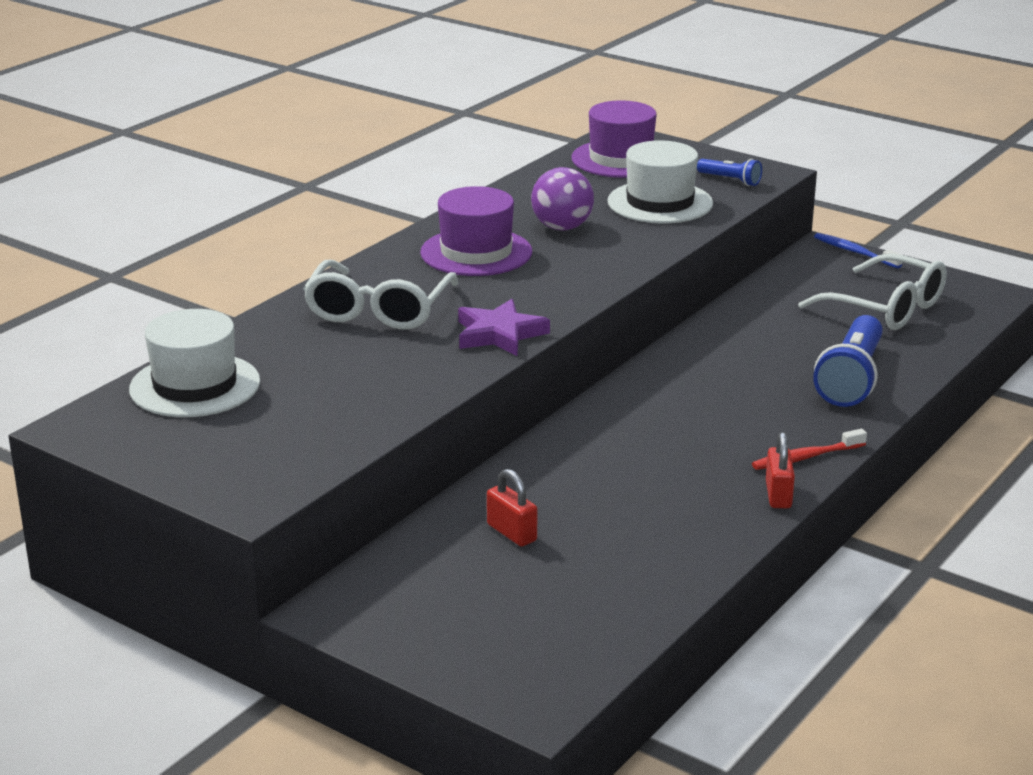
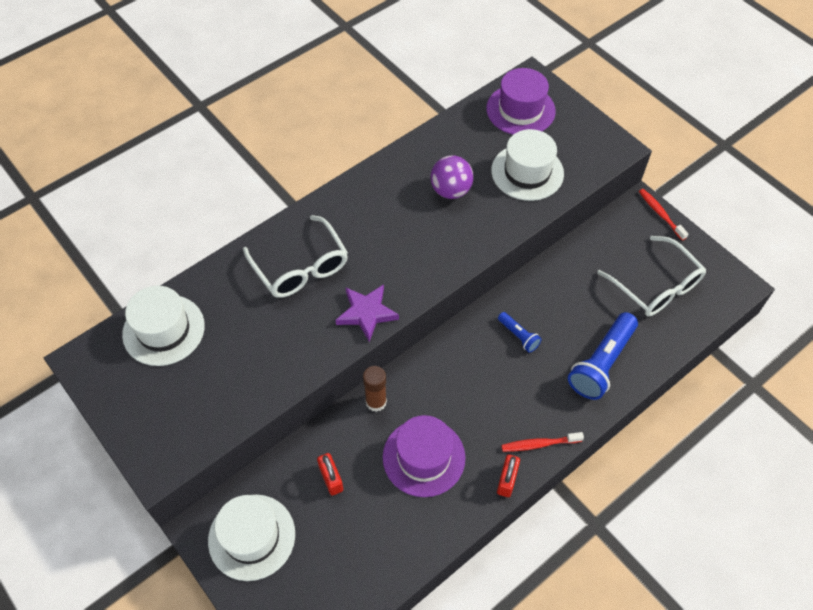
camera: 15 degrees right, 30 degrees up
white glasses [303,260,458,330] -> white glasses turned 60 degrees counterclockwise [243,215,348,298]
purple hat [420,186,532,276] -> purple hat moved to [383,415,465,497]
blue flashlight [697,159,762,186] -> blue flashlight moved to [498,312,542,353]
blue toothbrush [814,233,902,269] -> red toothbrush [639,189,688,240]
none -> white hat [208,495,295,581]
none -> brown glue stick [363,366,387,412]

